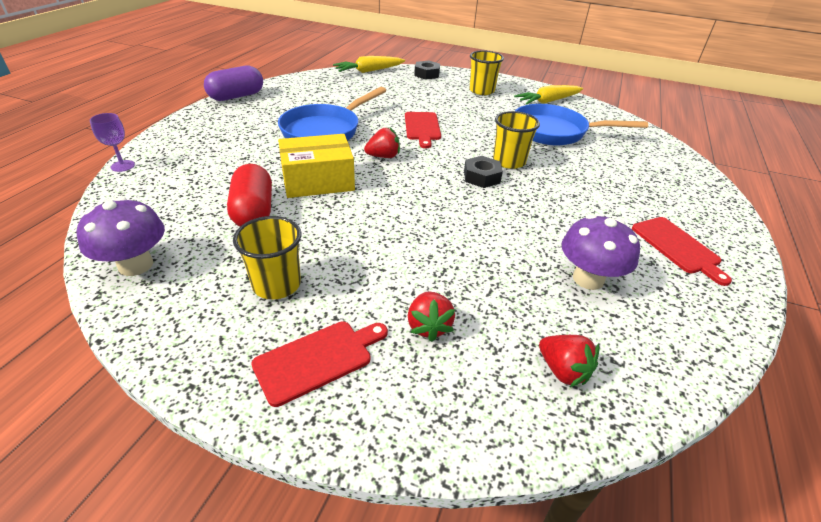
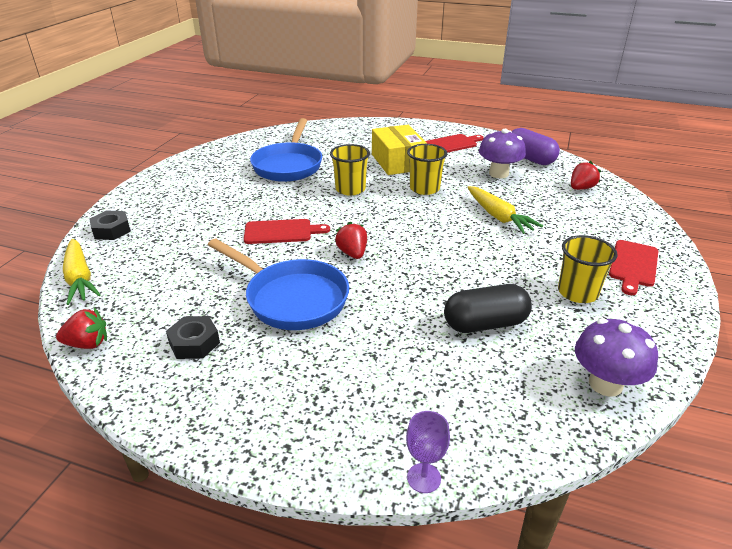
camera: 90 degrees left, 5 degrees down
purple capsule [204,66,263,101] -> purple capsule moved to [511,128,560,165]
red capsule [227,164,272,227] -> black capsule [444,284,532,333]
red cutting board [251,322,388,407] -> red cutting board turned 120 degrees counterclockwise [609,240,658,295]
yellow box [278,134,355,198] -> yellow box moved to [372,125,427,175]
red strawberry [408,291,455,342] -> red strawberry moved to [56,308,107,349]
black nut [464,156,503,188] -> black nut moved to [166,316,220,359]
yellow cup [469,51,504,95] -> yellow cup moved to [407,144,447,195]
yellow carrot [514,85,583,104] -> yellow carrot moved to [467,186,543,234]

